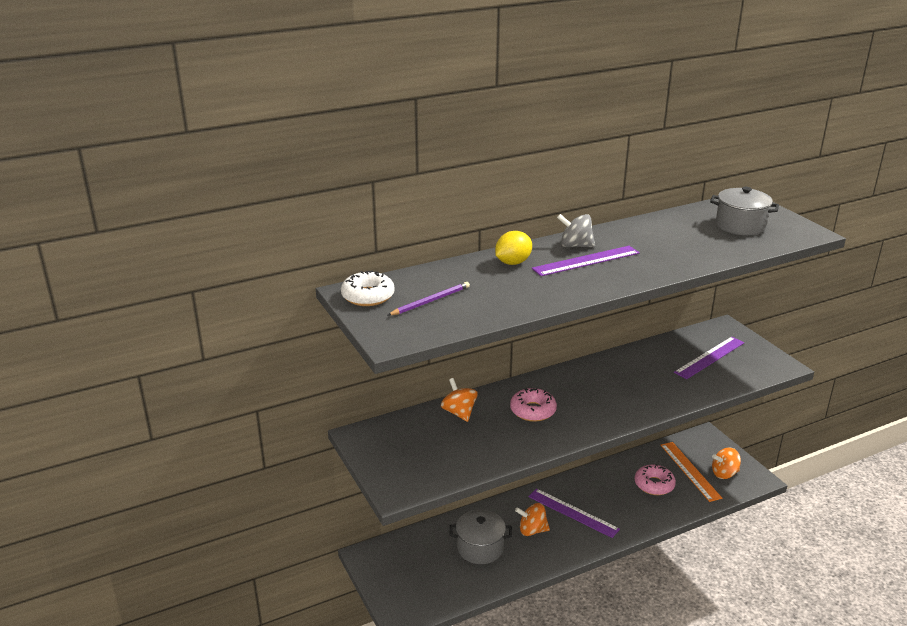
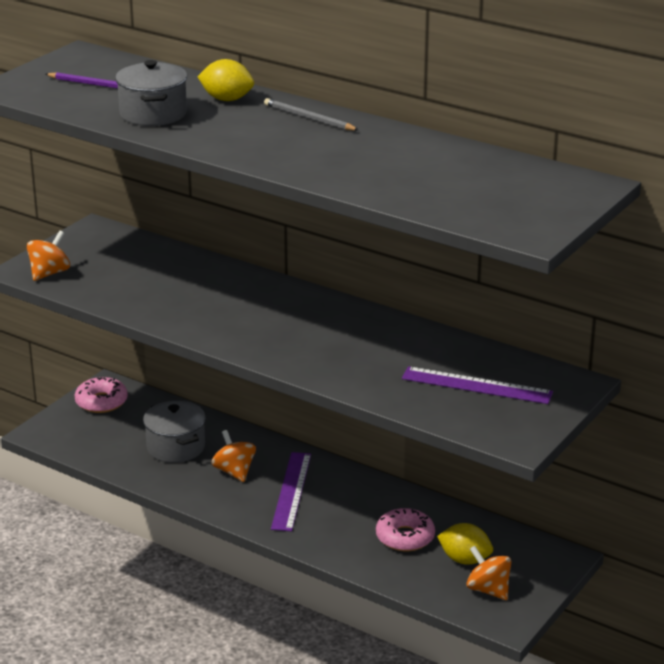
camera: 60 degrees right, 0 degrees up
white donut [341,270,395,306] -> none
orange spinning top [441,378,478,422] -> orange spinning top moved to [27,231,70,281]
pink donut [510,388,557,422] -> pink donut moved to [75,377,128,413]
purple ruler [532,246,640,276] -> none
grey spinning top [557,214,595,247] -> grey pencil [264,98,359,131]
orange ruler [661,442,722,502] -> yellow lemon [437,523,493,565]
grey pot [710,187,779,235] -> grey pot moved to [115,60,187,126]

